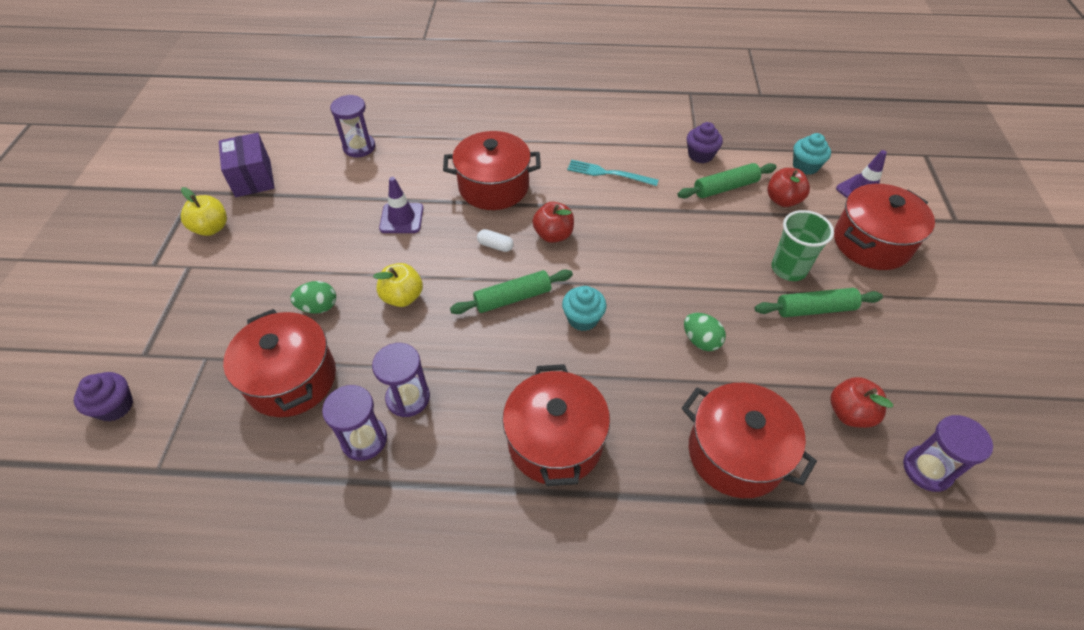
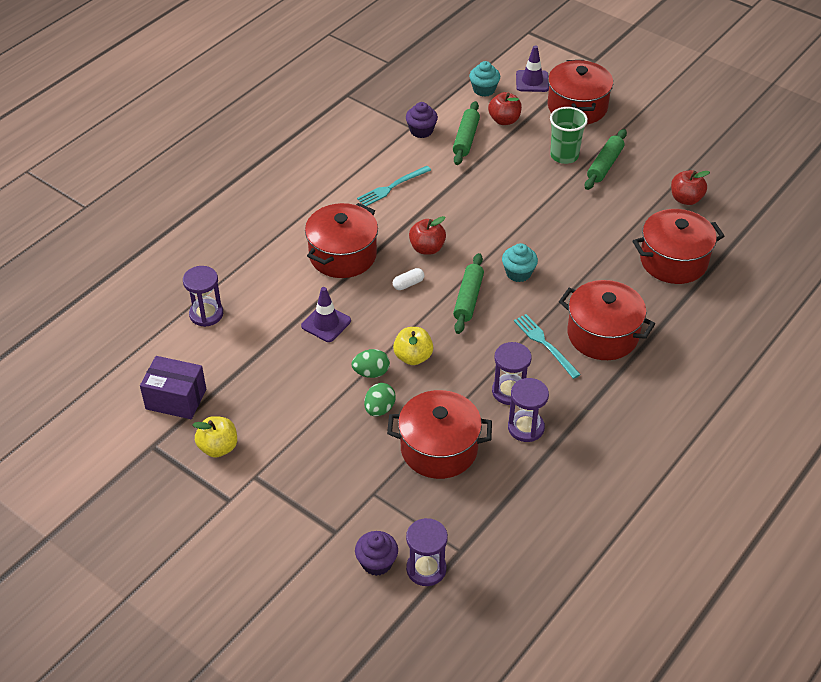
camera: 55 degrees left, 5 degrees down
green egg [684,313,726,351] -> green egg moved to [352,349,390,378]
purple hourglass [903,415,993,492] -> purple hourglass moved to [406,518,448,586]
none -> turquoise fork [514,314,581,379]

